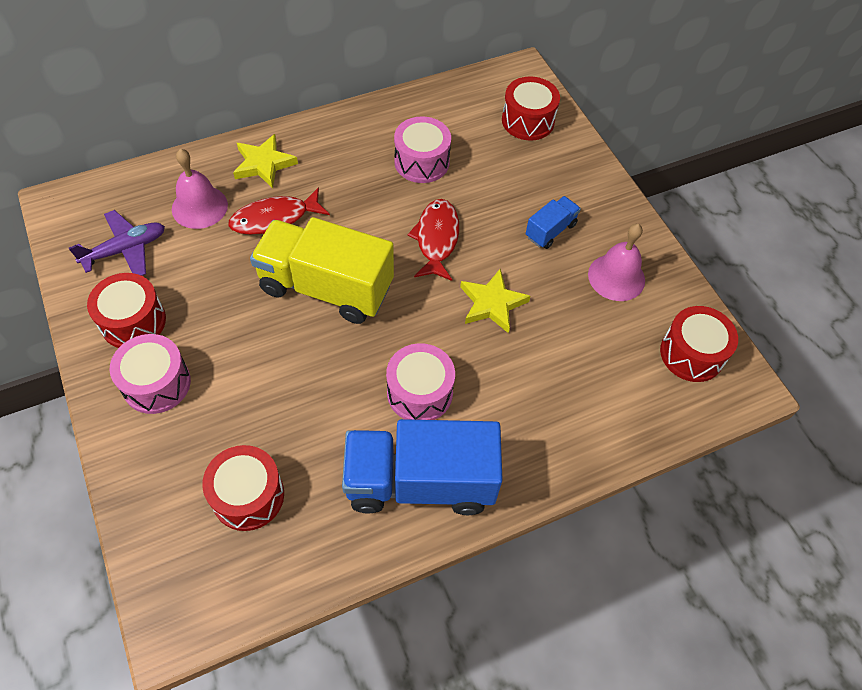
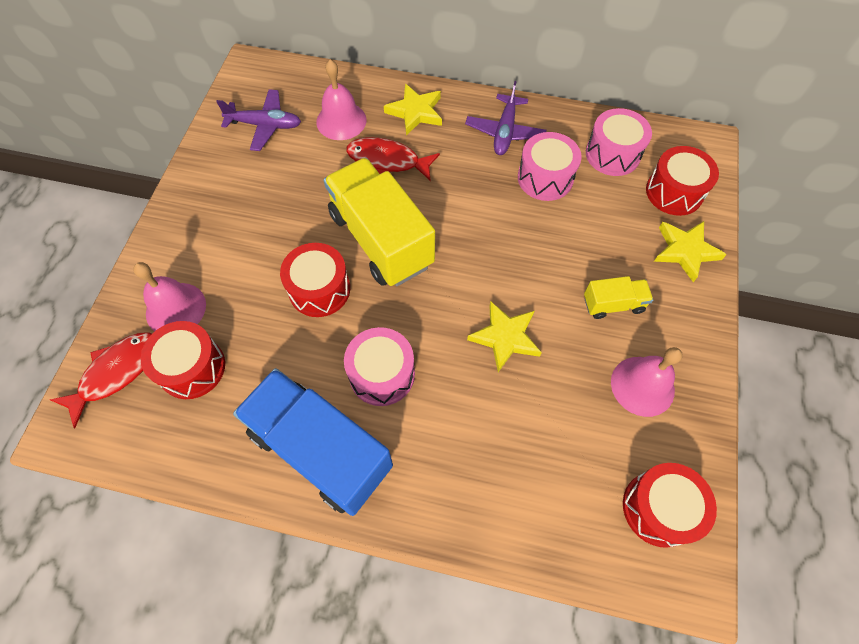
camera: 40 degrees right, 5 degrees up
red drum [87,273,166,348] -> red drum moved to [280,243,350,317]
pink drum [110,334,191,414] -> pink drum moved to [586,108,652,176]
red fish [408,199,459,281] -> red fish moved to [50,332,152,428]
blue truck [526,196,581,249] -> yellow truck [584,276,653,319]
none -> pink bell [133,262,206,331]
none -> purple plane [465,81,547,155]
none -> yellow star [654,221,727,282]

